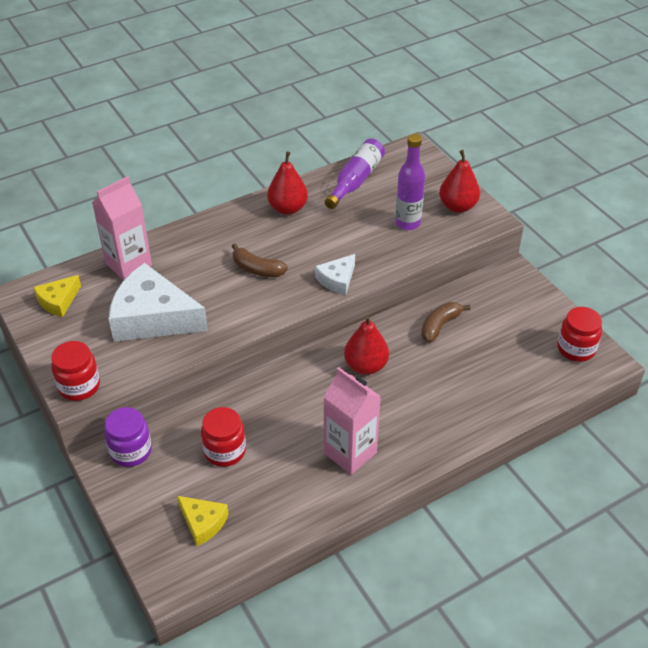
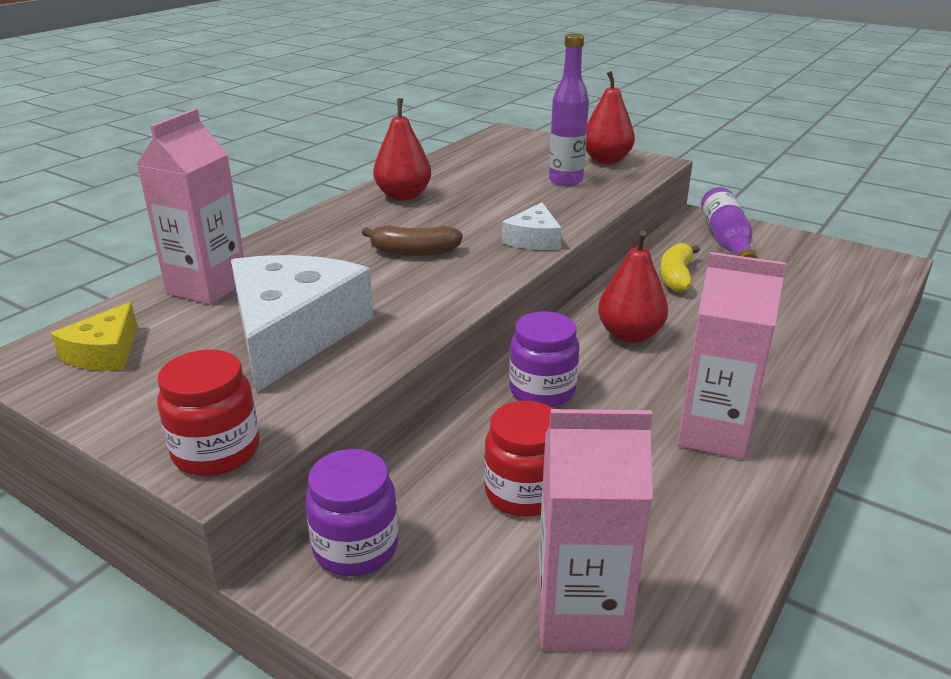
camera: 25 degrees left, 15 degrees down
white cheese [109,263,208,342] -> white cheese turned 105 degrees clockwise [231,255,374,392]
yellow cheese [177,496,229,546] -> pink carton [537,409,653,652]
purple bottle [325,139,385,209] -> purple bottle moved to [701,187,758,259]
brown banana [421,302,471,343] -> yellow banana [660,243,700,293]
red jar [557,307,602,362] -> none
none -> purple jar [509,311,579,407]

